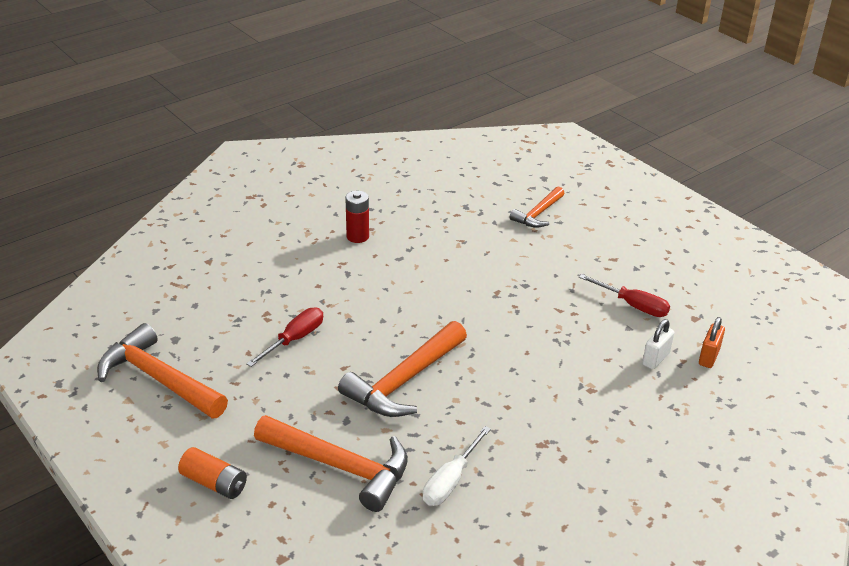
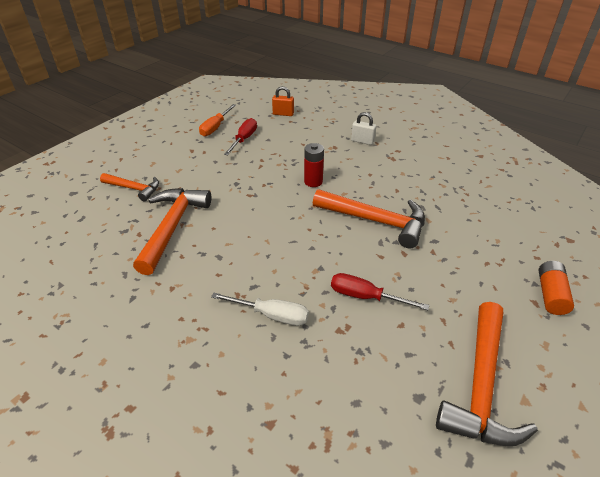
camera: 105 degrees left, 5 degrees up
orange hammer [254,415,408,512] -> orange hammer moved to [133,188,211,275]
red battery [345,191,369,243] -> red battery moved to [304,143,324,187]
white screwdriver [423,426,491,506] -> white screwdriver moved to [211,293,309,326]
white padlock [642,319,674,369] -> white padlock moved to [351,112,376,145]
none -> orange screwdriver [199,104,236,136]

